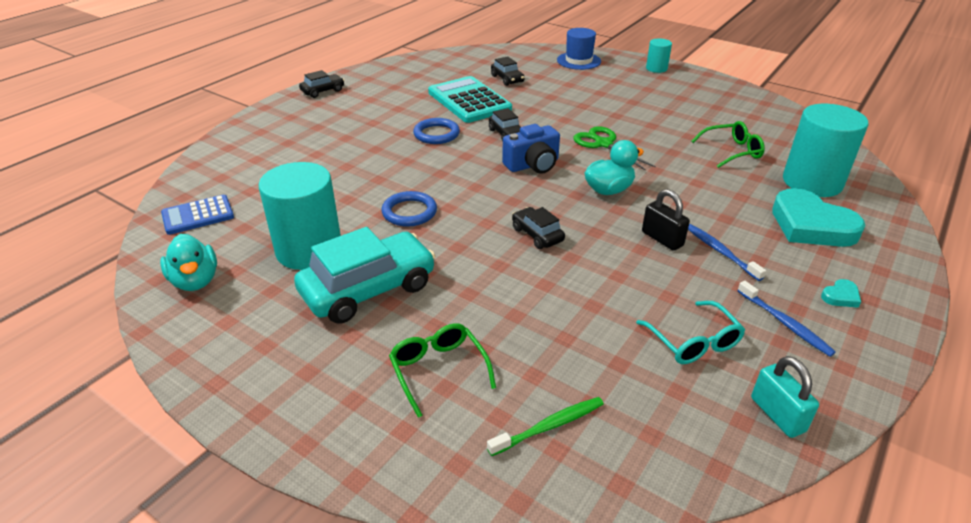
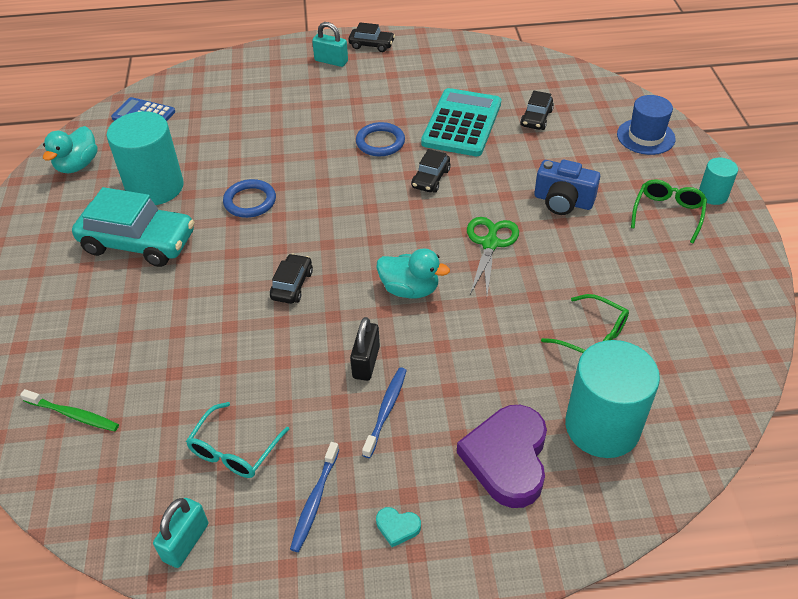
camera: 50 degrees right, 10 degrees up
green glasses [389,323,496,418] -> green glasses moved to [631,179,707,243]
blue camera [502,124,560,174] -> blue camera moved to [535,160,600,215]
turquoise heart [772,188,865,247] -> purple heart [457,405,547,508]
none -> turquoise padlock [312,22,348,67]

